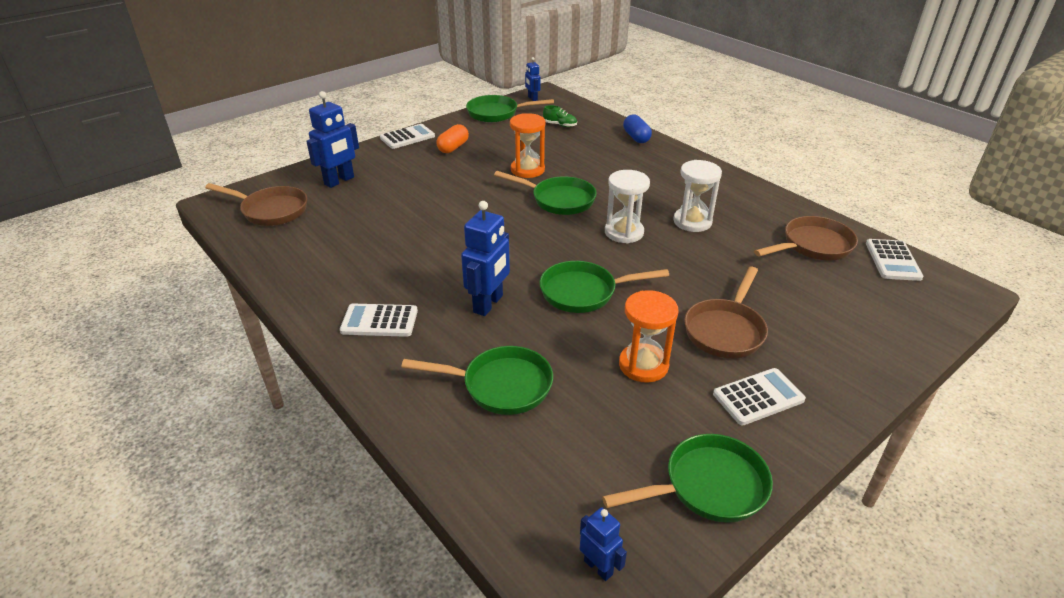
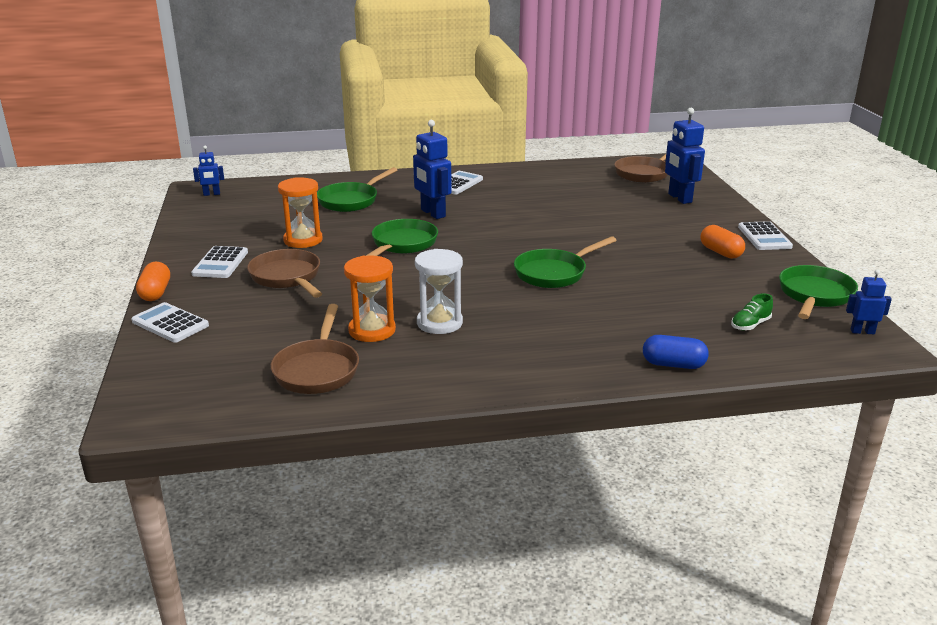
camera: 120 degrees right, 10 degrees down
orange hourglass [510,113,545,178] -> orange hourglass moved to [344,256,396,342]
green pan [602,434,773,523] -> none
white hourglass [605,170,650,243] -> none
white calculator [866,239,924,281] -> white calculator moved to [131,302,209,343]
none -> orange capsule [136,262,170,301]

